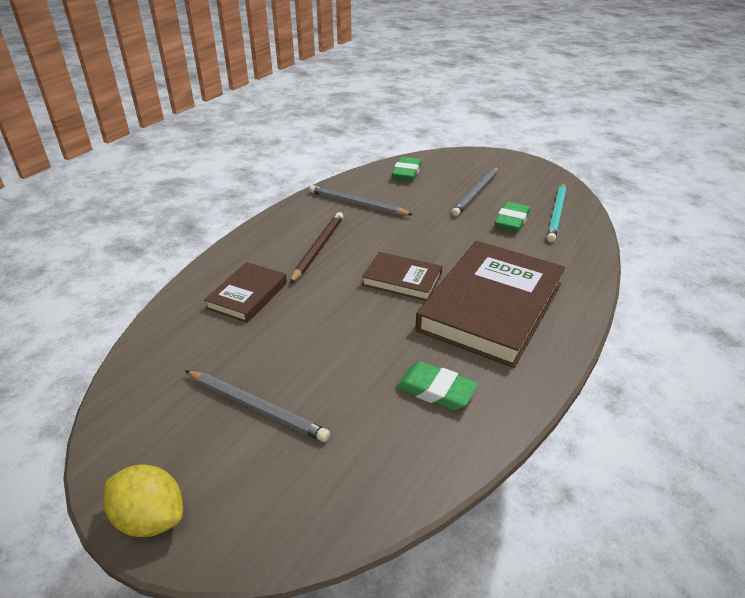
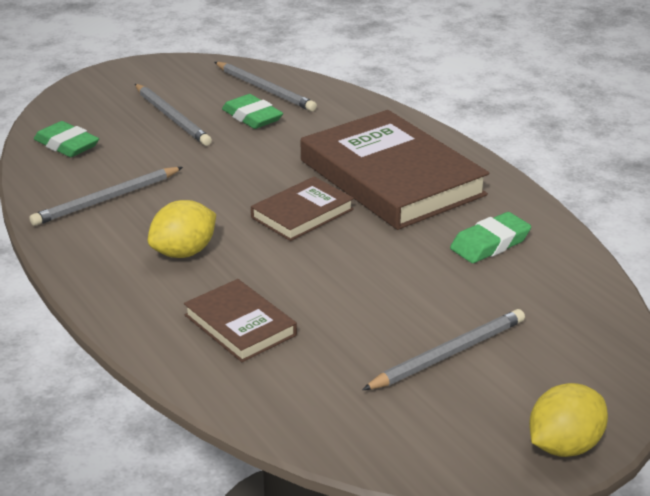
camera: 65 degrees left, 5 degrees down
brown pencil [290,212,343,284] -> yellow lemon [148,200,216,258]
turquoise pencil [547,183,566,242] -> grey pencil [214,62,317,111]

